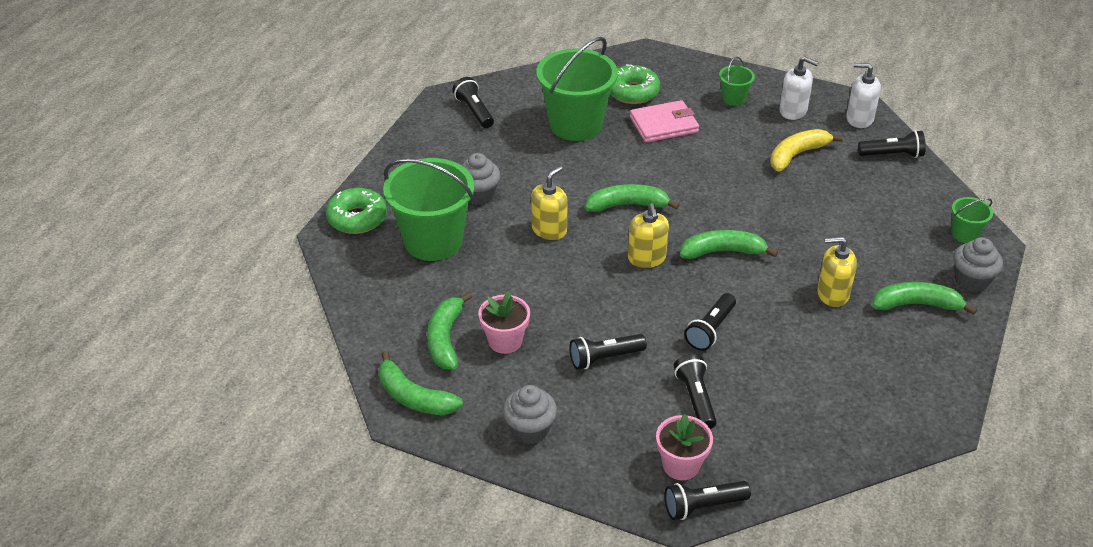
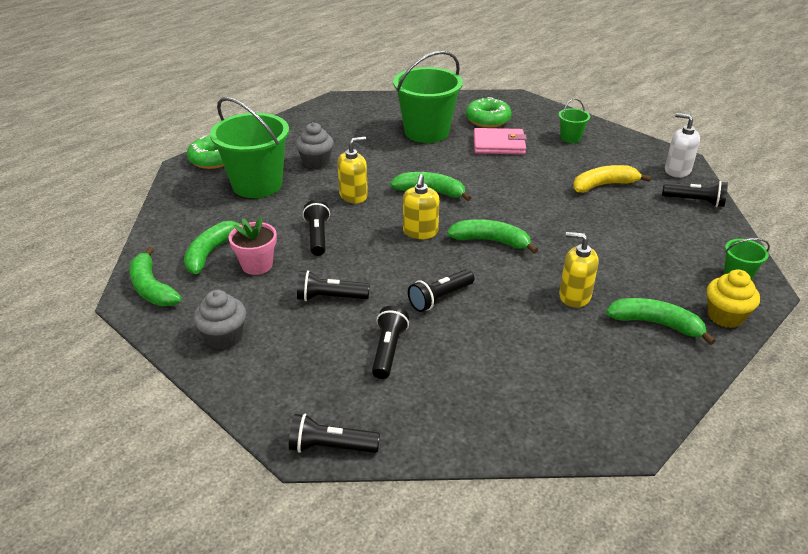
camera: 20 degrees right, 5 degrees down
black flashlight [453,77,494,128] -> black flashlight moved to [303,200,330,256]
pink flower pot [656,414,713,480] -> none
white soap dispenser [779,57,819,120] -> none
grey cupcake [953,237,1003,292] -> yellow cupcake [707,270,760,328]

